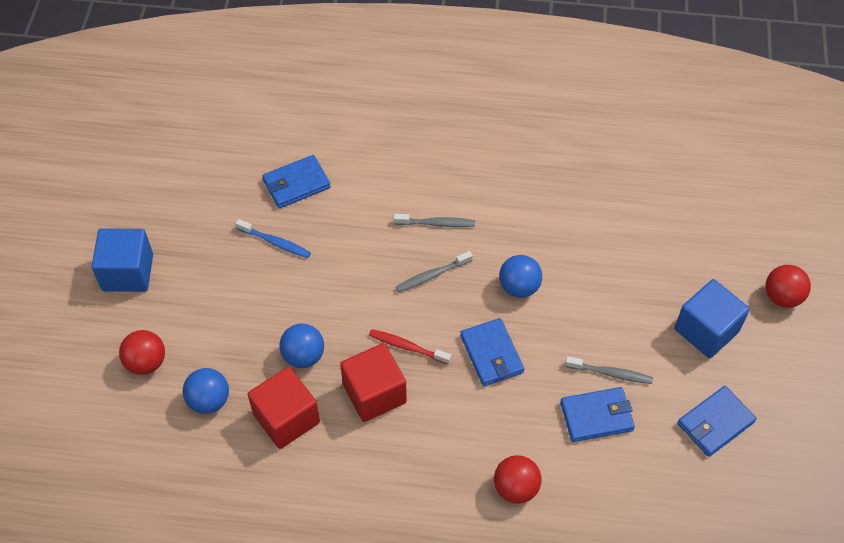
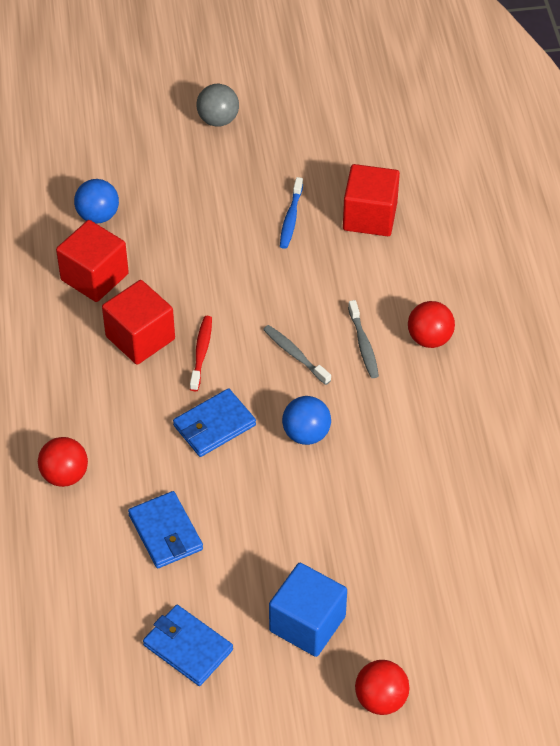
camera: 75 degrees right, 5 degrees down
blue cube [91,228,153,292] -> grey ball [197,84,239,127]
red ball [119,330,165,375] -> red ball moved to [408,301,455,348]
blue wallet [262,155,331,208] -> red cube [343,164,400,236]
blue ball [280,323,324,368] -> none
grey toothbrush [565,356,653,384] -> none

